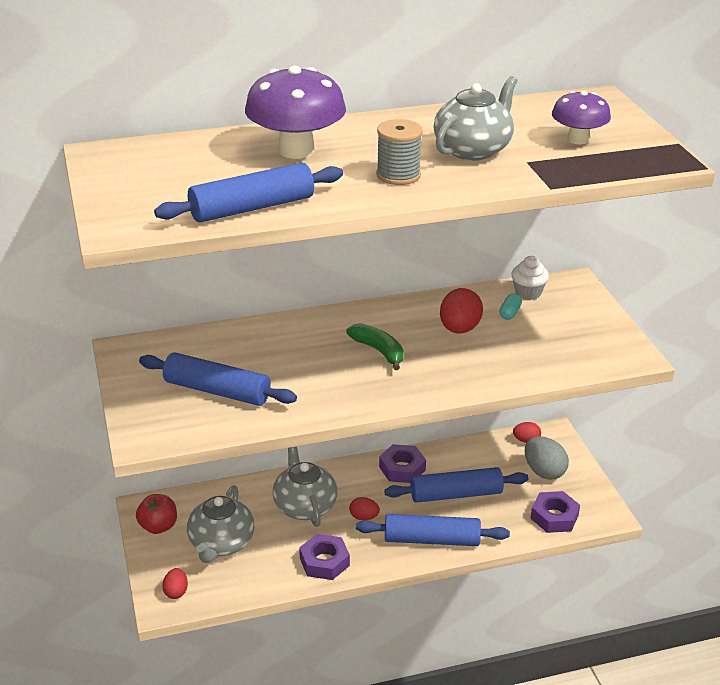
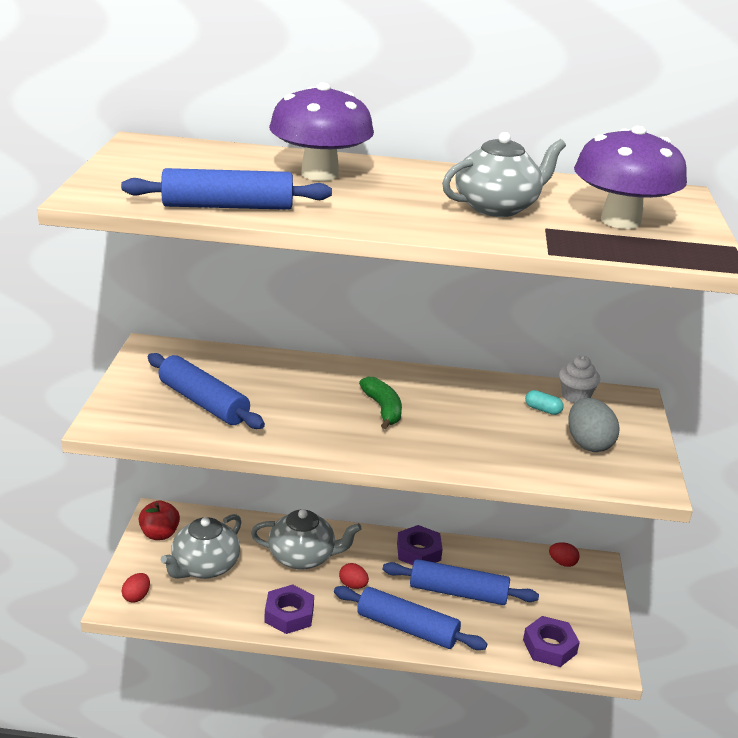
camera: 20 degrees right, 5 degrees down
grey teapot [272,446,338,527] -> grey teapot turned 90 degrees clockwise [251,509,362,570]
grey spool [376,119,423,185] -> none
red egg [440,288,483,334] -> none
turquoise capsule [499,293,522,320] -> turquoise capsule turned 75 degrees clockwise [525,390,564,415]
grey egg [525,436,569,480] -> grey egg moved to [568,398,620,452]
purple mushroom [552,91,611,144] -> purple mushroom [574,126,687,229], size x1.67

